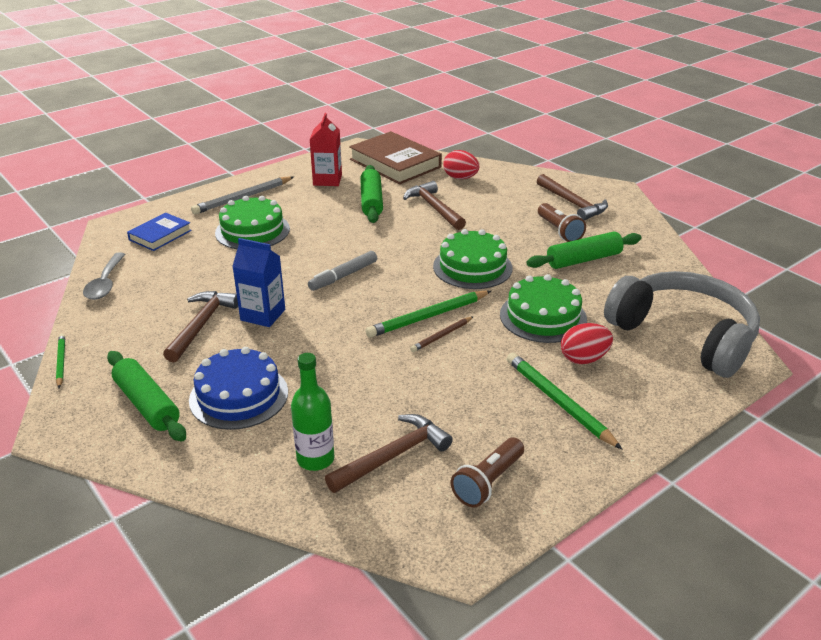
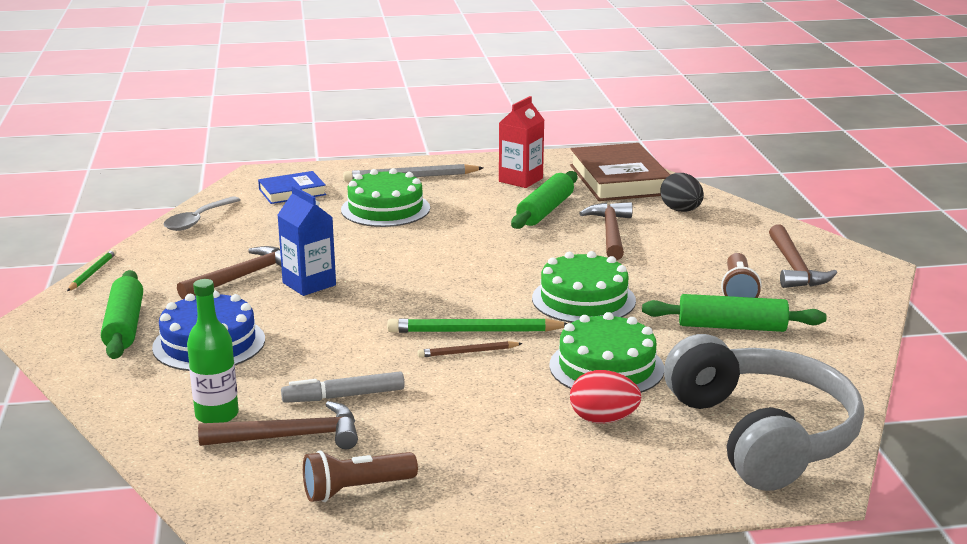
camera: 30 degrees right, 10 degrees down
grey marker [308,251,377,291] -> grey marker moved to [281,372,405,403]
red egg [443,150,479,179] -> black egg [660,173,704,212]
green pencil [507,352,623,450] -> none

